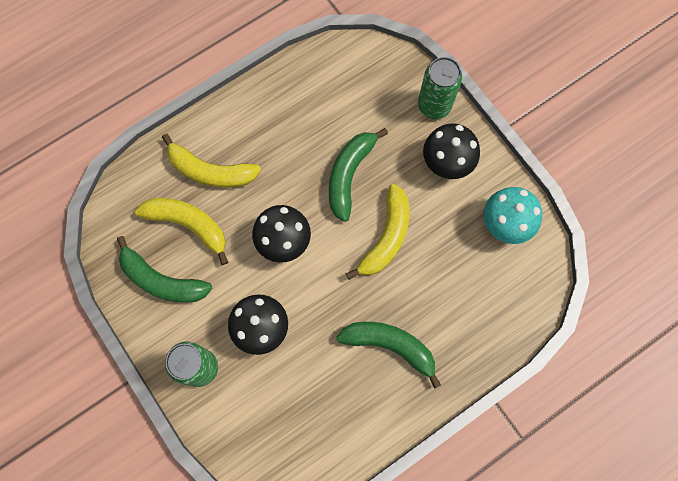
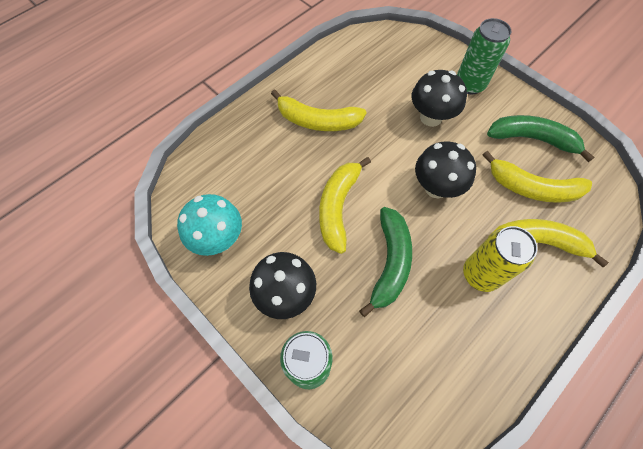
camera: 170 degrees right, 10 degrees down
green banana [336,322,441,389] -> yellow banana [271,89,367,131]
none -> yellow can [463,226,538,292]

